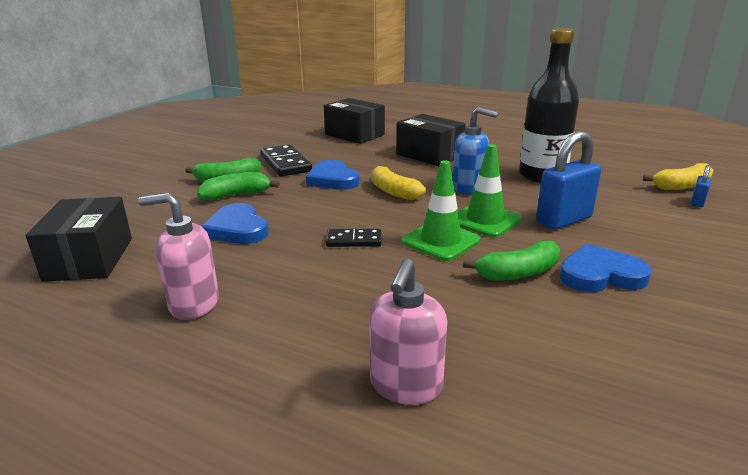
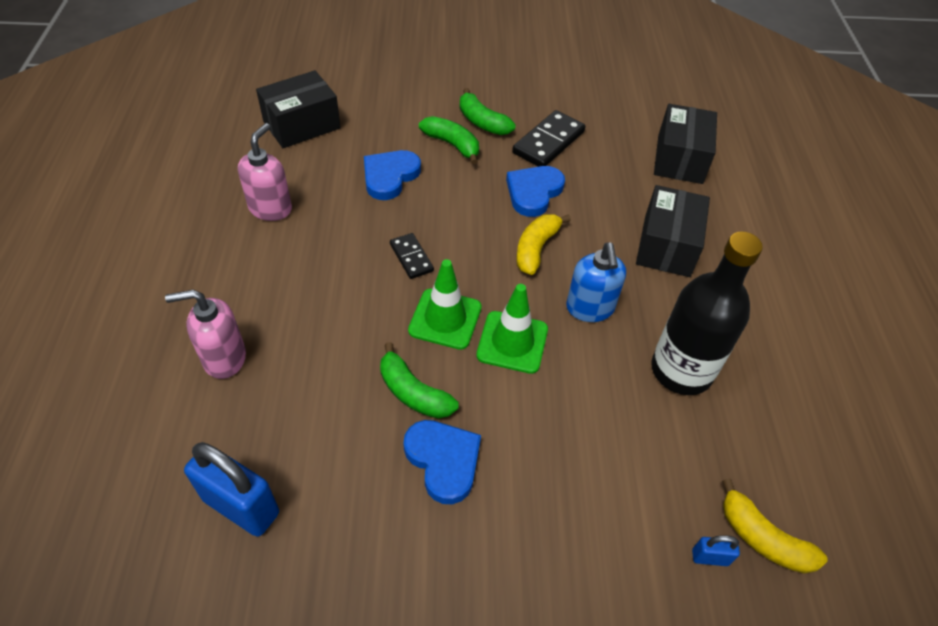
camera: 60 degrees right, 25 degrees up
pink soap dispenser [138,193,219,320] -> pink soap dispenser turned 45 degrees clockwise [238,123,292,221]
blue padlock [536,131,601,230] -> blue padlock moved to [184,442,279,537]

